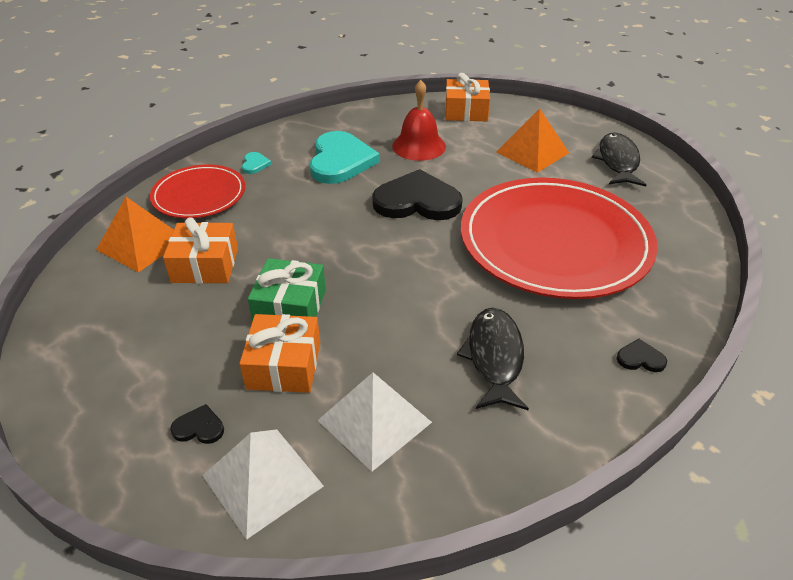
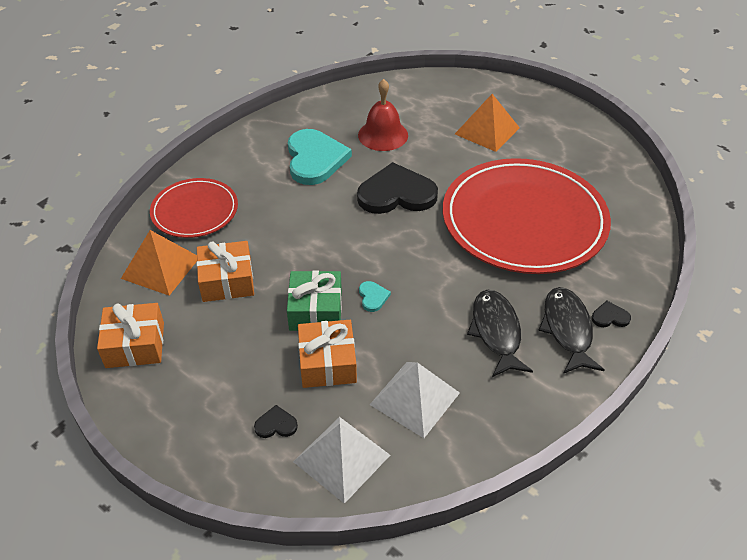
camera: 10 degrees left, 5 degrees up
turquoise heart [242,152,272,174] -> turquoise heart moved to [359,281,391,312]
orange gift [445,73,490,121] -> orange gift moved to [97,303,164,368]
black fish [592,133,647,186] -> black fish moved to [538,287,604,374]

